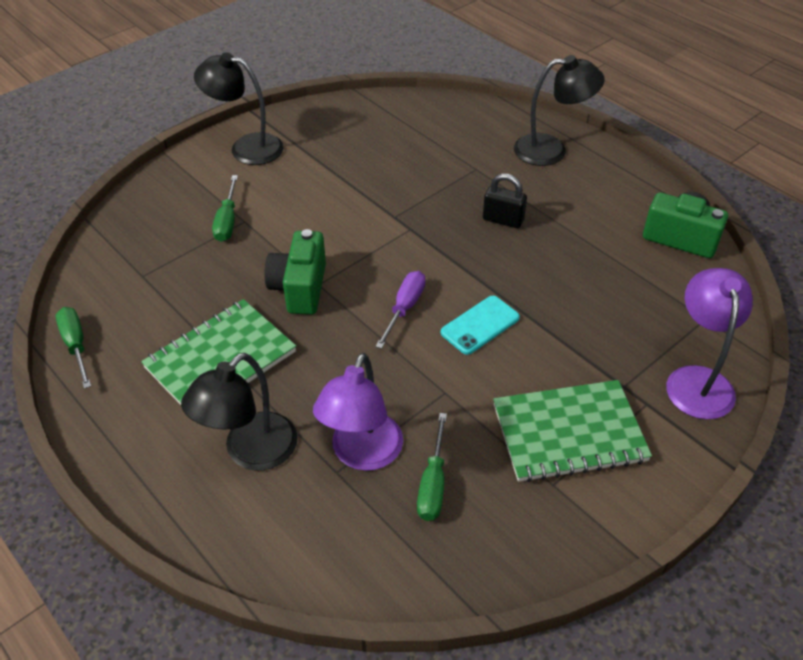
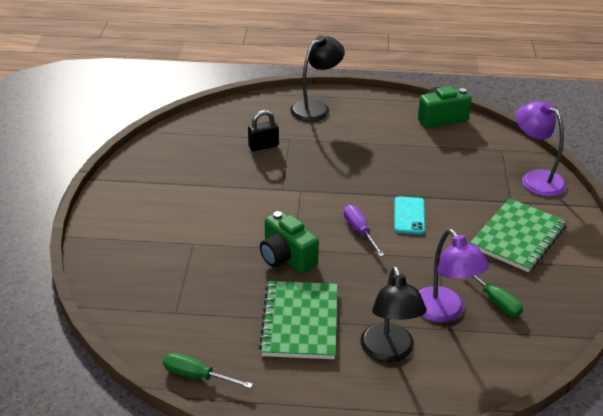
camera: 45 degrees left, 10 degrees down
black lamp [194,52,284,165] -> none
green screwdriver [212,175,238,242] -> none
black padlock [483,173,527,228] -> black padlock moved to [248,110,279,151]

